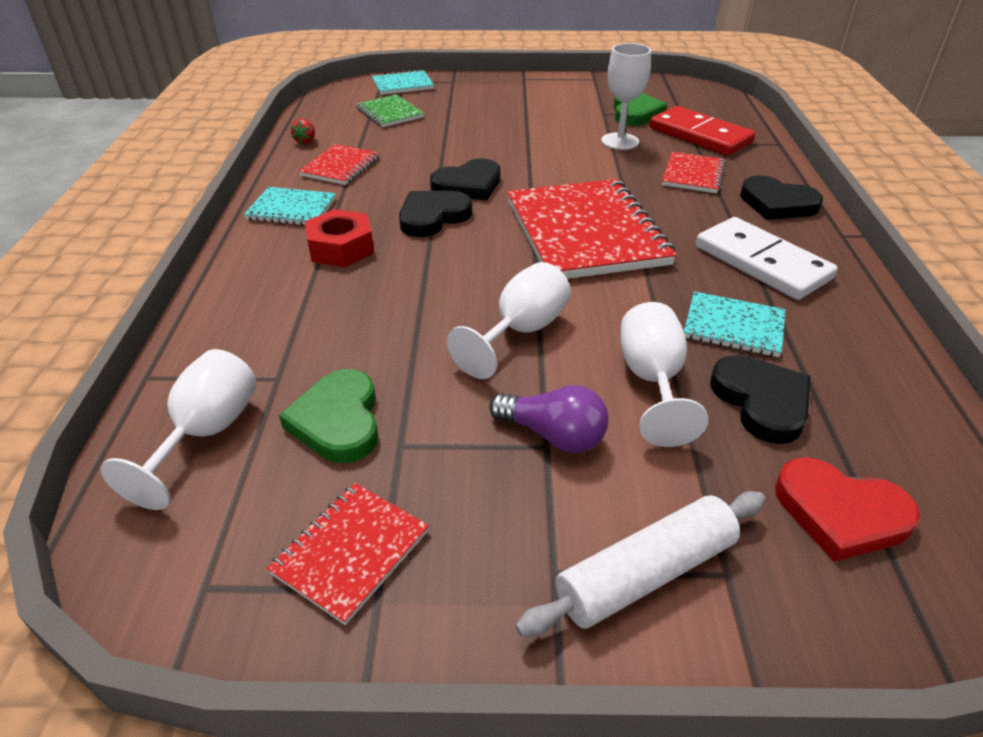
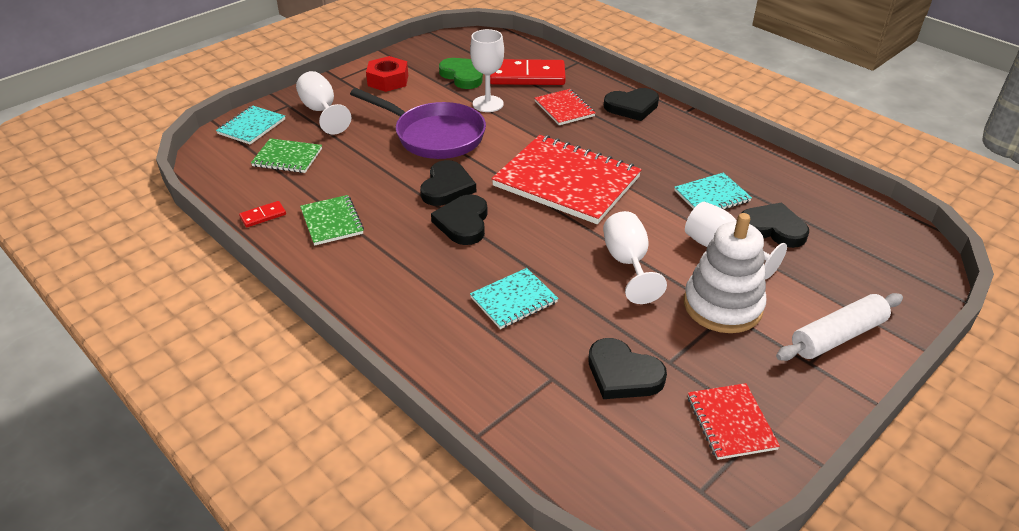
camera: 45 degrees left, 0 degrees up
white goblet [101,349,257,510] -> white goblet moved to [296,71,351,135]
turquoise notebook [244,187,336,225] -> turquoise notebook moved to [470,268,558,329]
green heart [279,369,378,463] -> black heart [588,338,667,399]
red strawberry [291,119,315,144] -> red domino [239,201,286,227]
red notebook [299,144,379,185] -> green notebook [300,195,364,246]
red nut [305,209,374,267] -> red nut moved to [366,56,408,92]
purple light bulb [489,385,608,453] -> white stacking toy [684,213,766,333]
white rolling pin [515,491,765,637] -> white rolling pin turned 45 degrees clockwise [776,293,903,361]
white domino [696,217,838,300] -> none
red heart [775,457,920,562] -> none
none -> purple pan [350,88,486,159]

